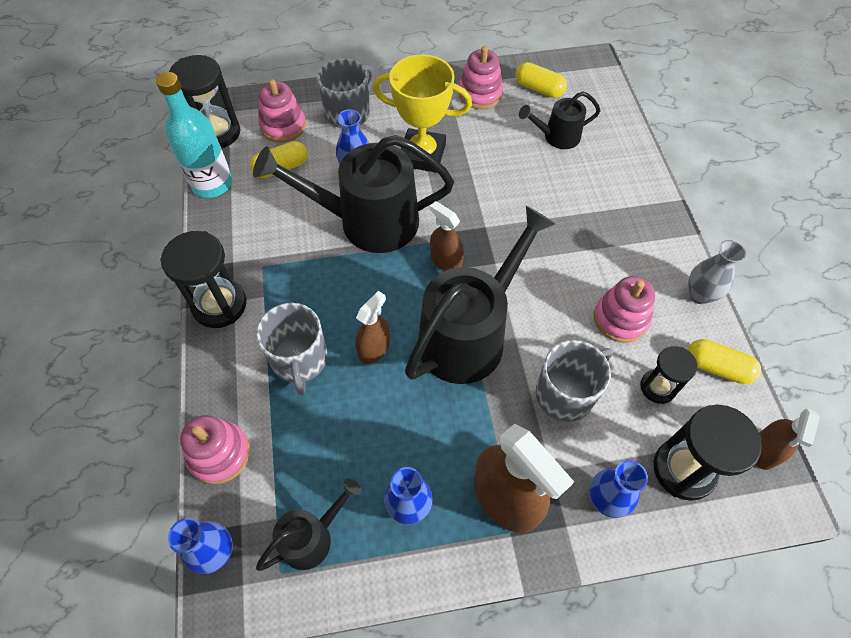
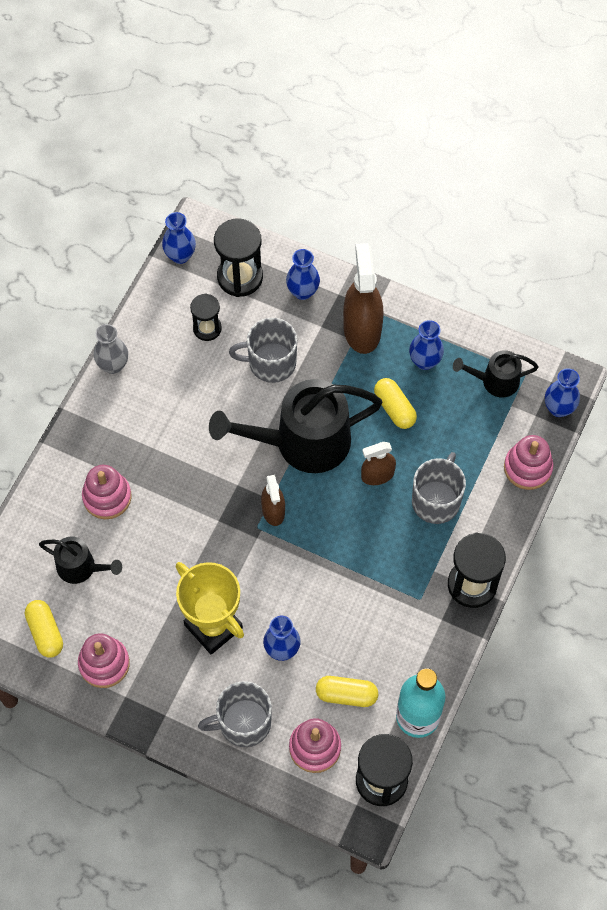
camera: 145 degrees left, 5 degrees up
black watering can [253,135,454,253] -> none
pink stacking toy [594,276,655,343] -> pink stacking toy moved to [82,465,132,519]
yellow capsule [687,339,761,384] -> yellow capsule moved to [374,378,417,429]
brown spray bottle [756,408,820,470] -> blue vase [162,212,196,264]

